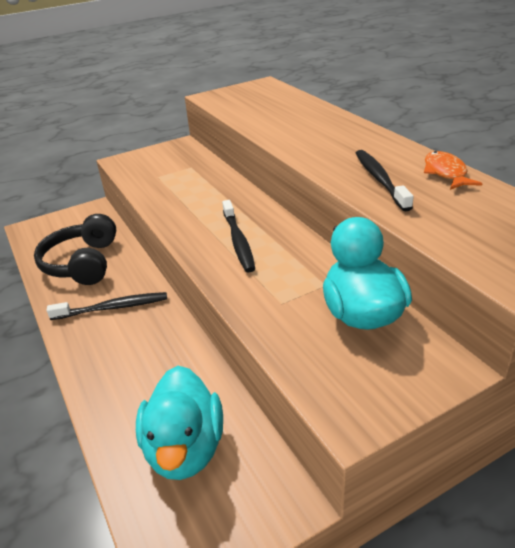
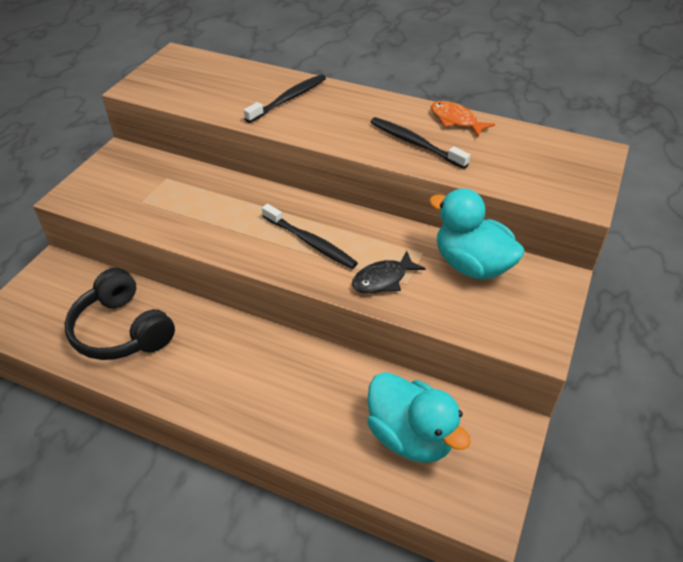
camera: 40 degrees left, 10 degrees up
black toothbrush [46,292,167,320] -> black toothbrush moved to [244,74,326,123]
none -> black fish [352,251,426,293]

